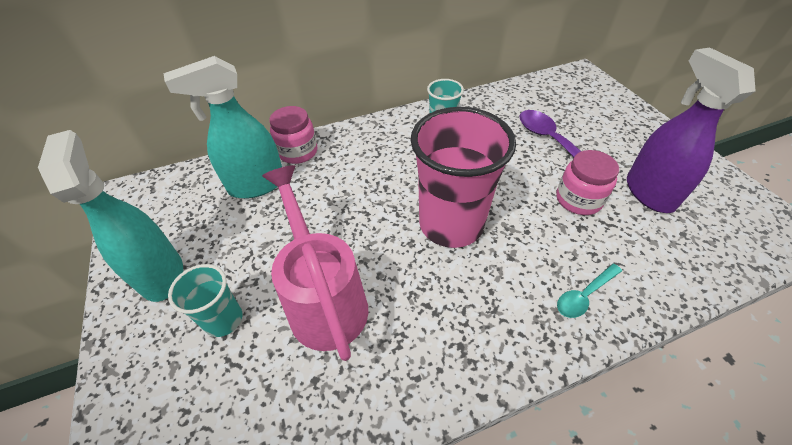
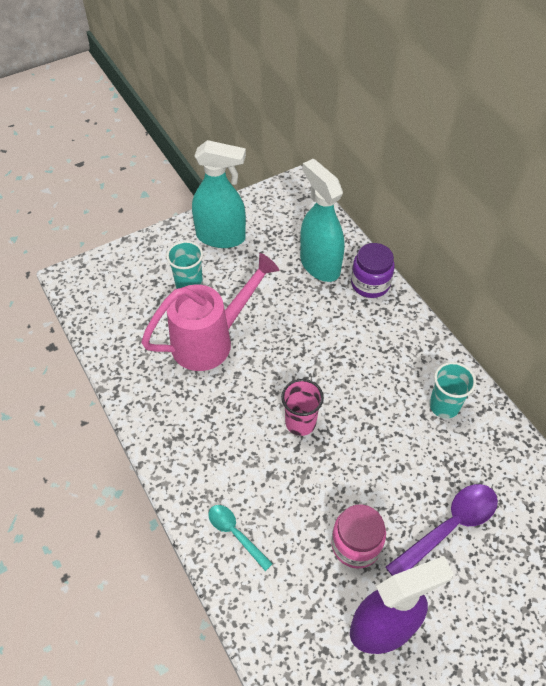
camera: 80 degrees right, 5 degrees up
turquoise spray bottle [38,130,183,302] -> turquoise spray bottle turned 45 degrees clockwise [192,140,246,248]
pink jar [269,106,317,164] -> purple jar [351,243,395,298]
pink cup [411,107,516,248] -> pink cup [281,379,324,436], size x0.50

